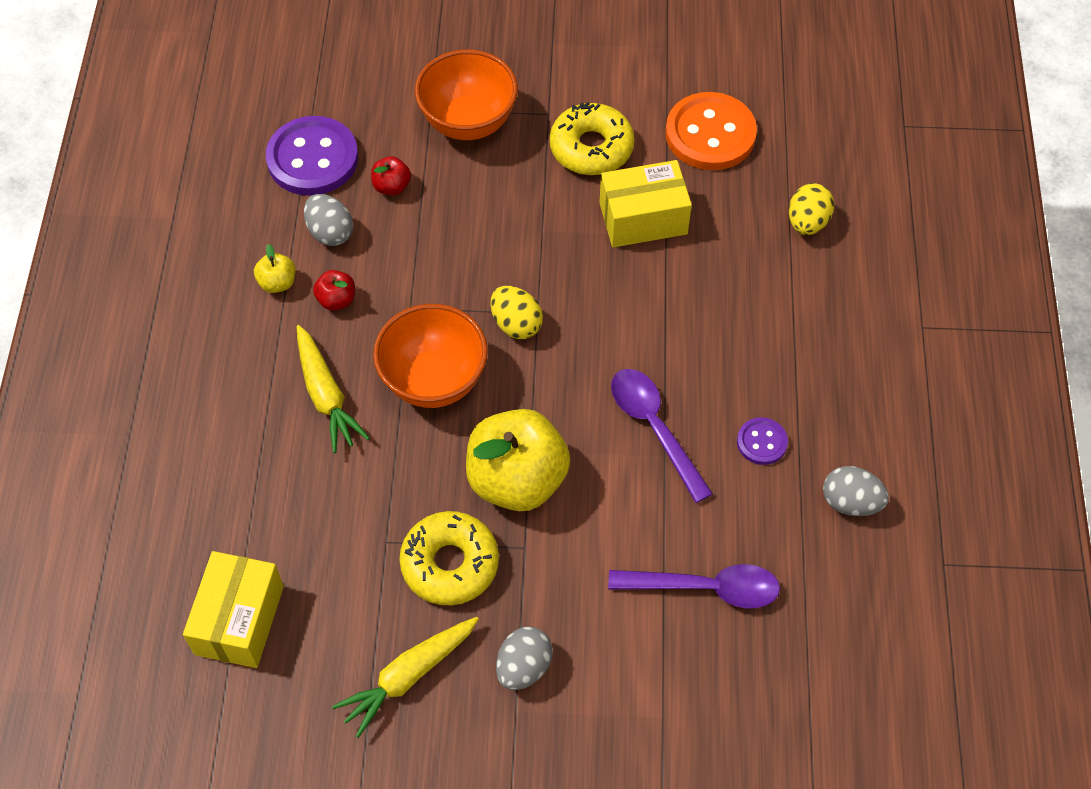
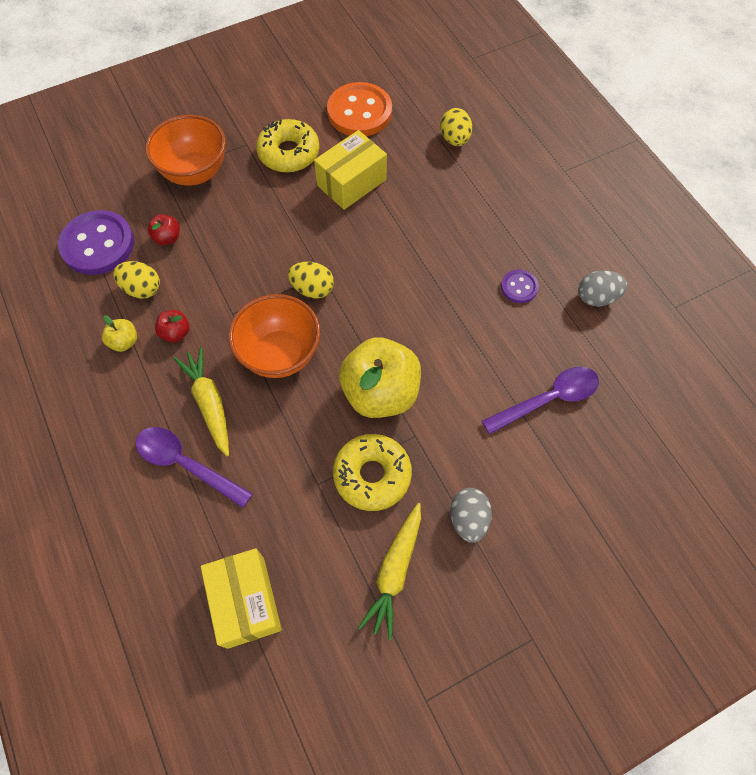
camera: 30 degrees left, 5 degrees up
yellow carrot [297,325,369,453] -> yellow carrot turned 150 degrees counterclockwise [174,347,229,456]
grey egg [304,194,353,246] -> yellow egg [113,261,160,299]
purple spoon [611,369,713,503] -> purple spoon moved to [136,427,253,508]

